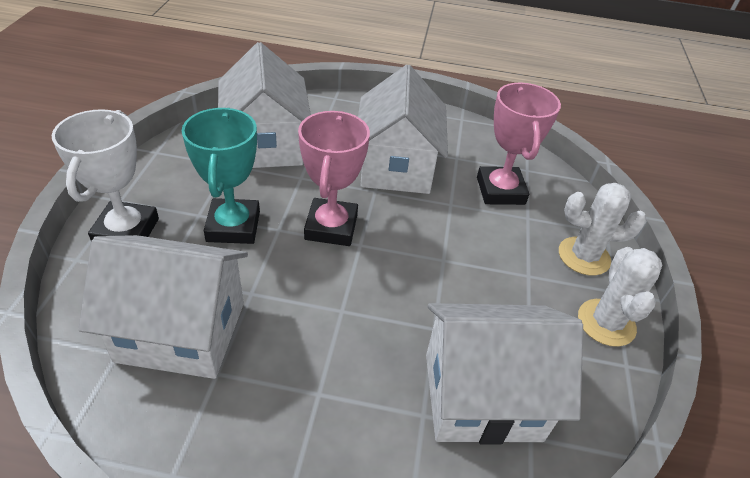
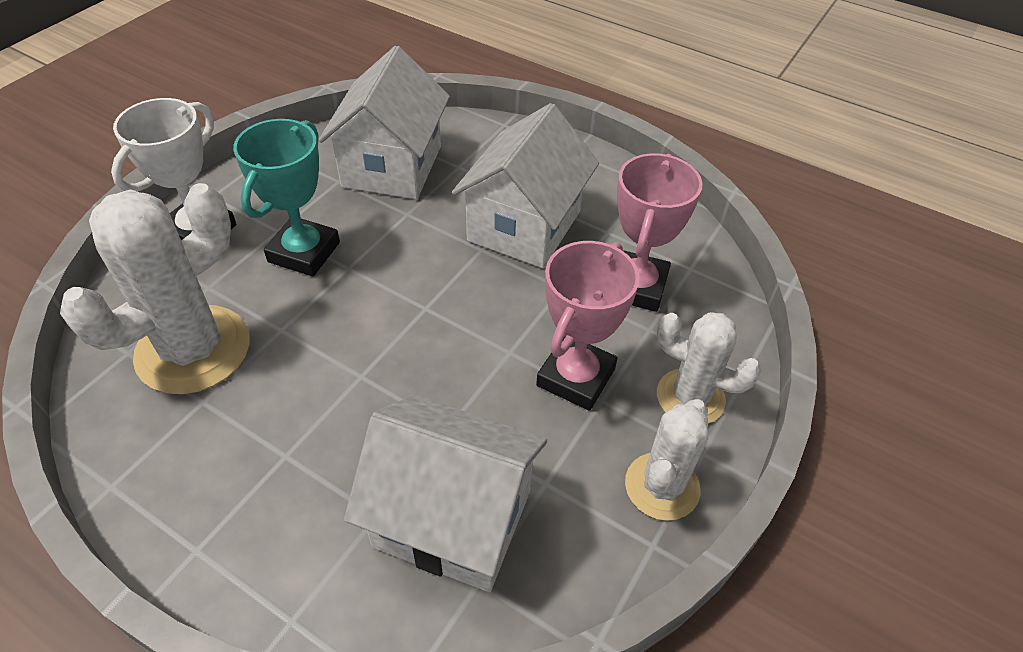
camera: 25 degrees right, 5 degrees up
white house [78,235,248,379] -> white cactus [60,183,250,394]
pink trophy [298,111,370,246] -> pink trophy moved to [536,241,639,411]

